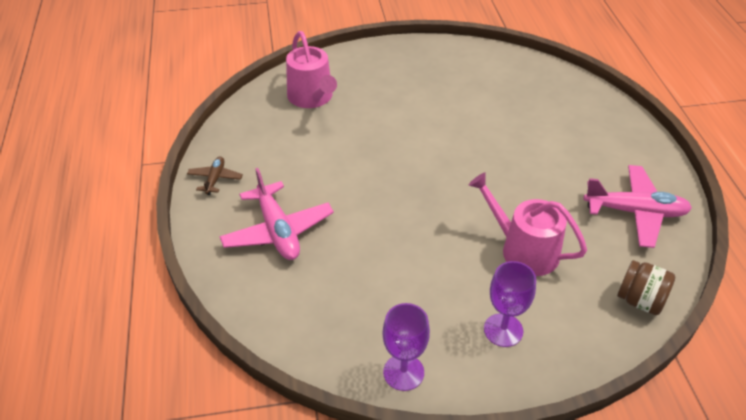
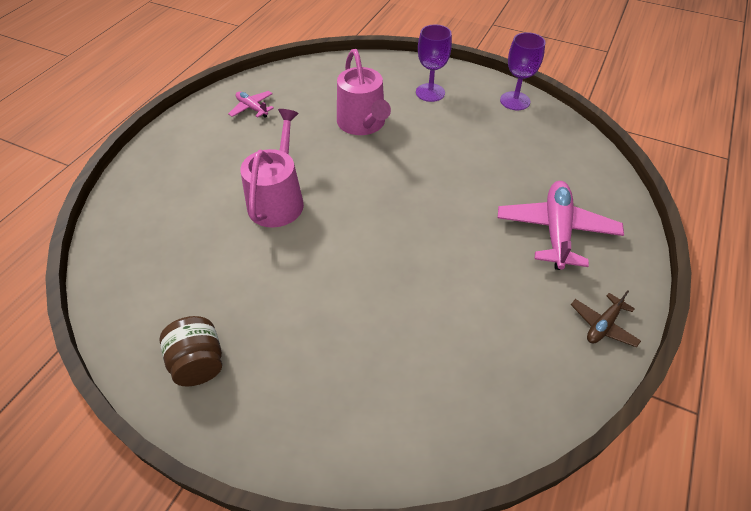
camera: 145 degrees left, 5 degrees up
pink watering can [286,31,337,108] -> pink watering can moved to [240,109,304,228]
pink plane [583,165,692,248] -> pink plane [228,91,274,118], size x0.52
brown jar [617,260,675,315] -> brown jar moved to [159,316,222,386]

